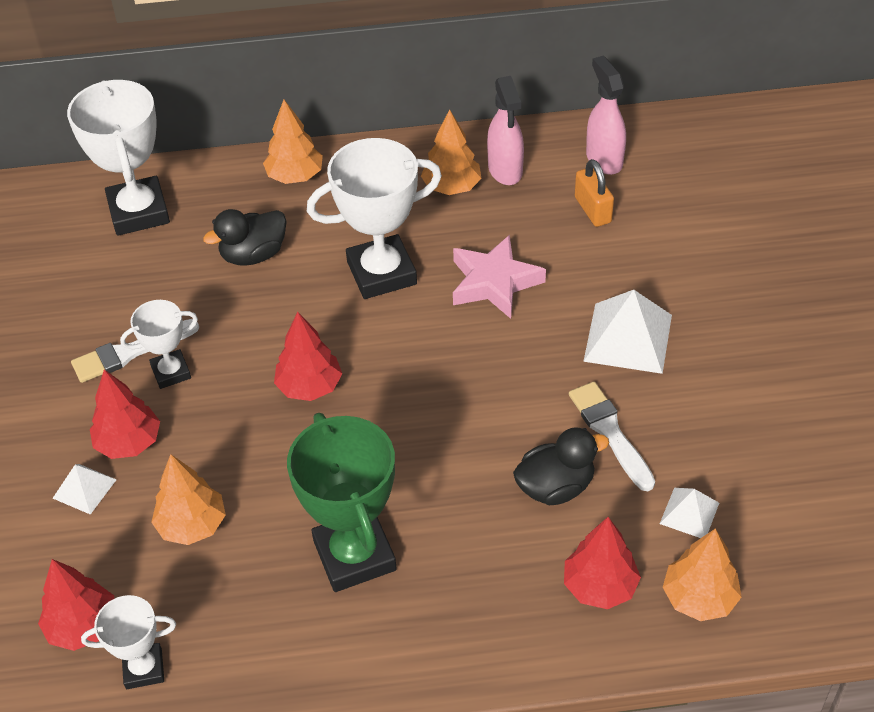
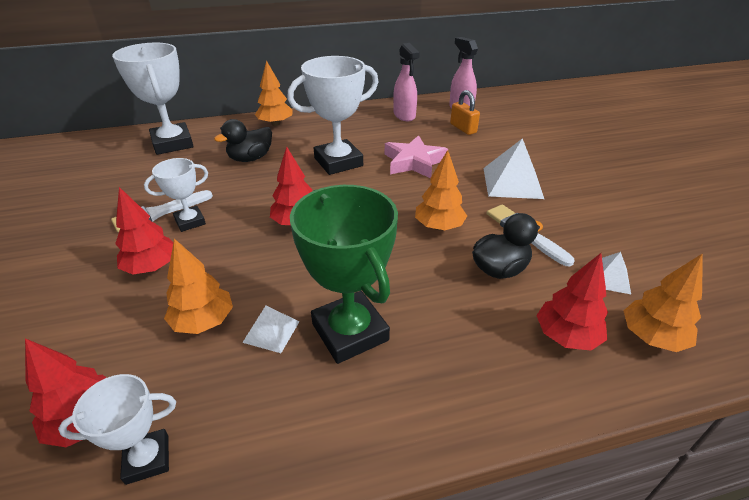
camera: 10 degrees left, 10 degrees down
white pyramid [53,464,117,515] -> white pyramid moved to [242,306,300,353]
orange tree [421,109,482,195] -> orange tree moved to [415,150,467,230]

